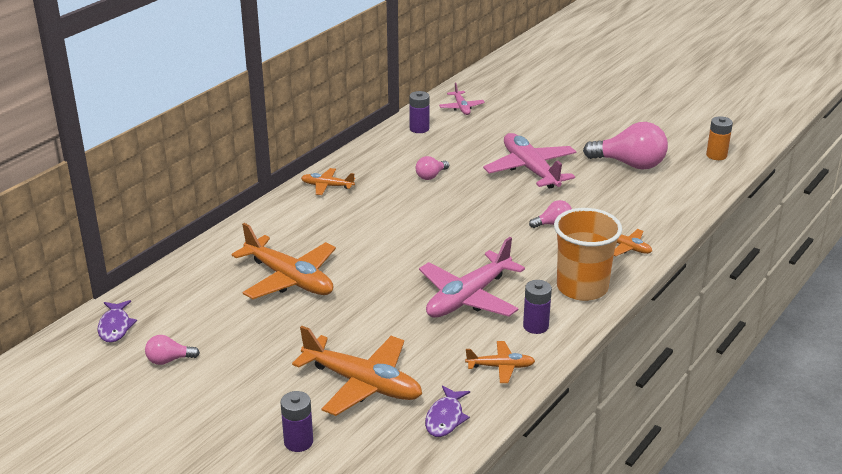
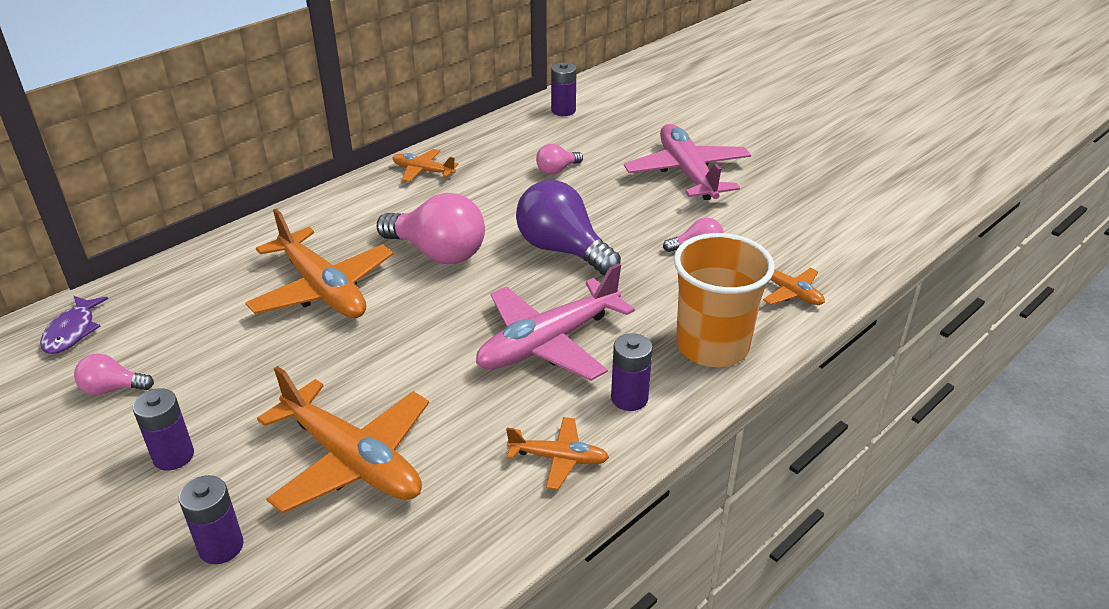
camera: 10 degrees right, 5 degrees up
purple fish [425,385,470,437] -> none
pink plane [439,83,485,115] -> none
pink light bulb [583,122,668,170] -> pink light bulb moved to [377,193,485,264]
orange battery [706,116,733,160] -> none
none -> purple battery [133,388,194,471]
none -> purple light bulb [516,180,621,275]

